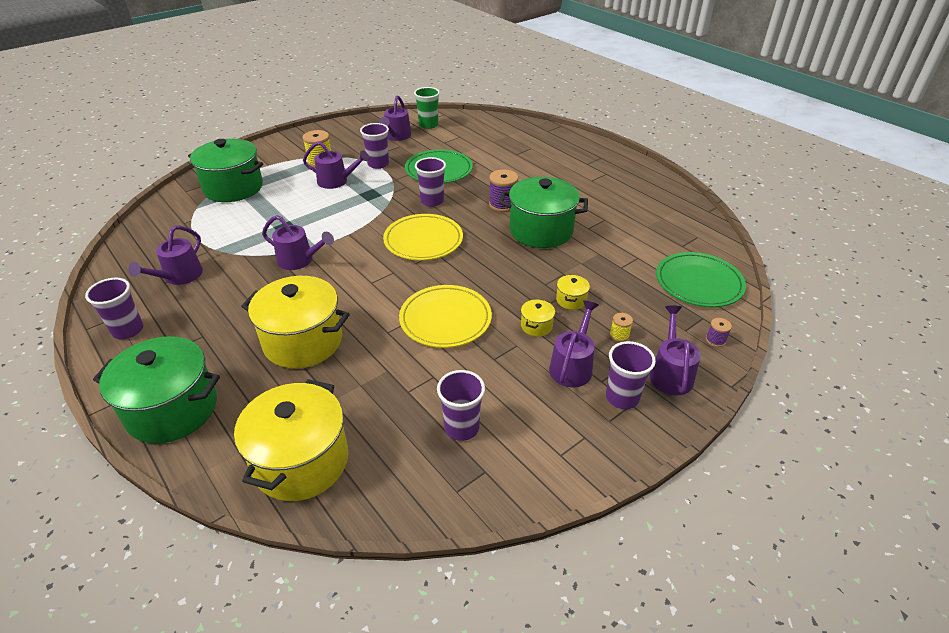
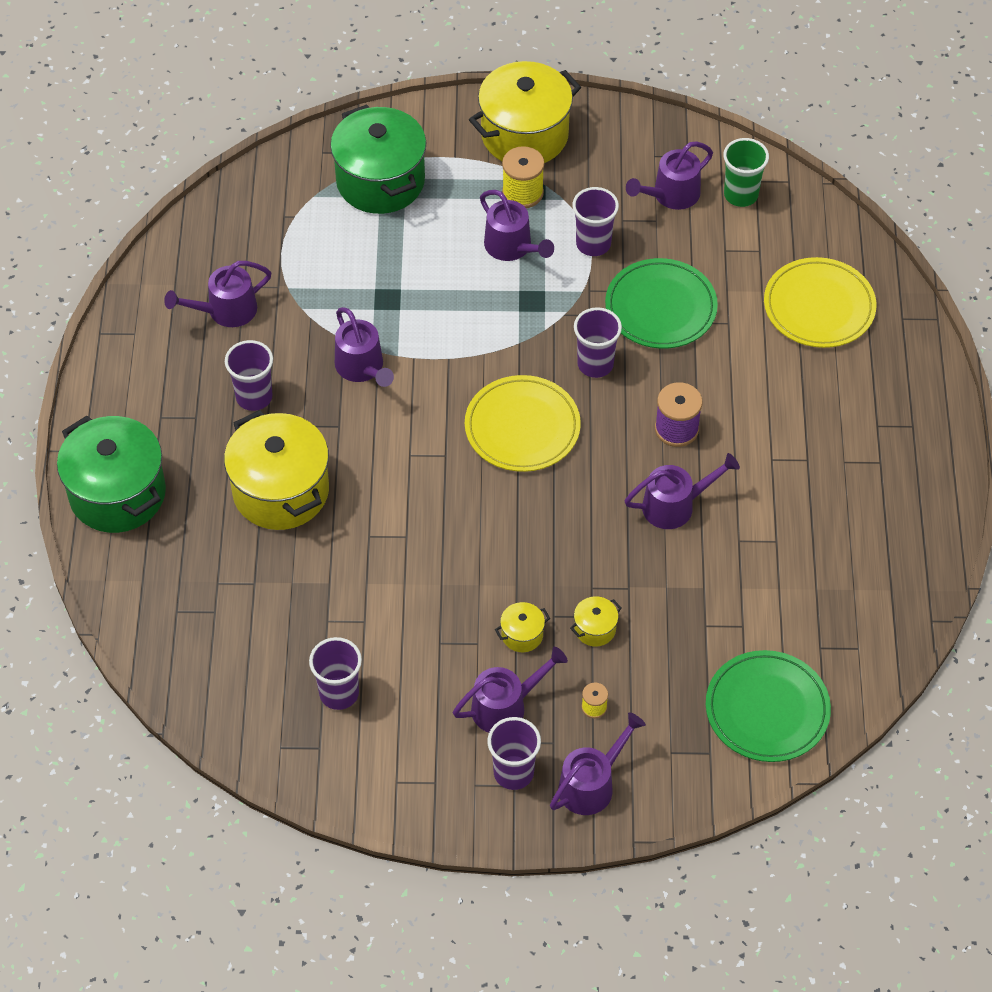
camera: 40 degrees right, 15 degrees up
purple cup [85,278,143,339] -> purple cup moved to [225,340,273,411]
yellow pot [234,379,348,501] -> yellow pot moved to [469,61,581,163]
yellow plate [399,285,492,348] -> yellow plate moved to [764,257,876,348]
green pot [499,177,588,248] -> purple watering can [625,453,740,529]
purple spool [706,318,732,347] -> none

